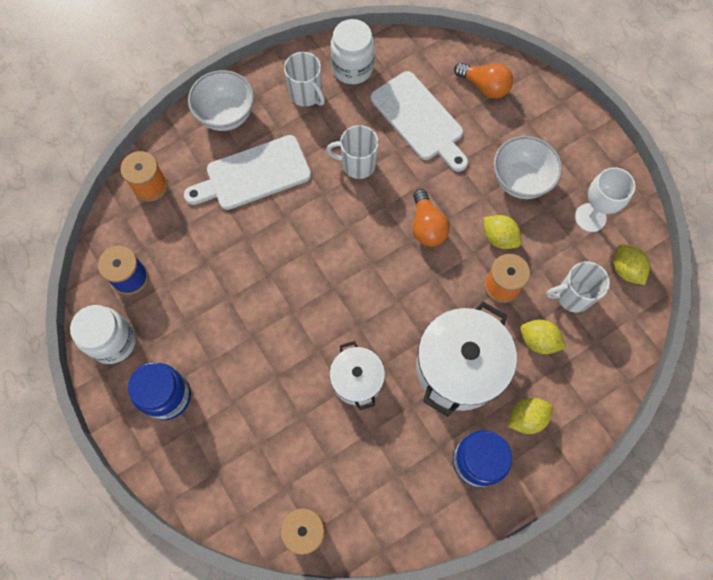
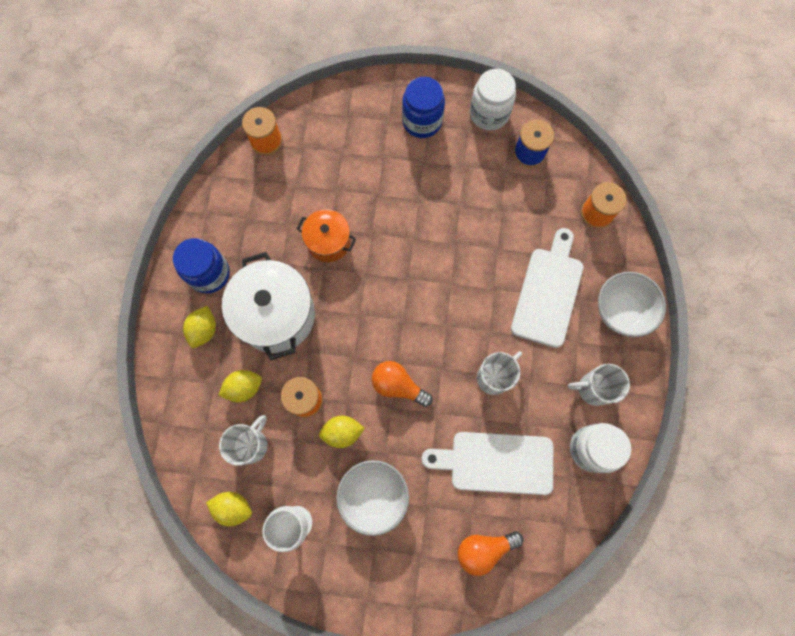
camera: 130 degrees right, 5 degrees up
white pot [329,341,385,410] -> orange pot [296,209,356,262]

